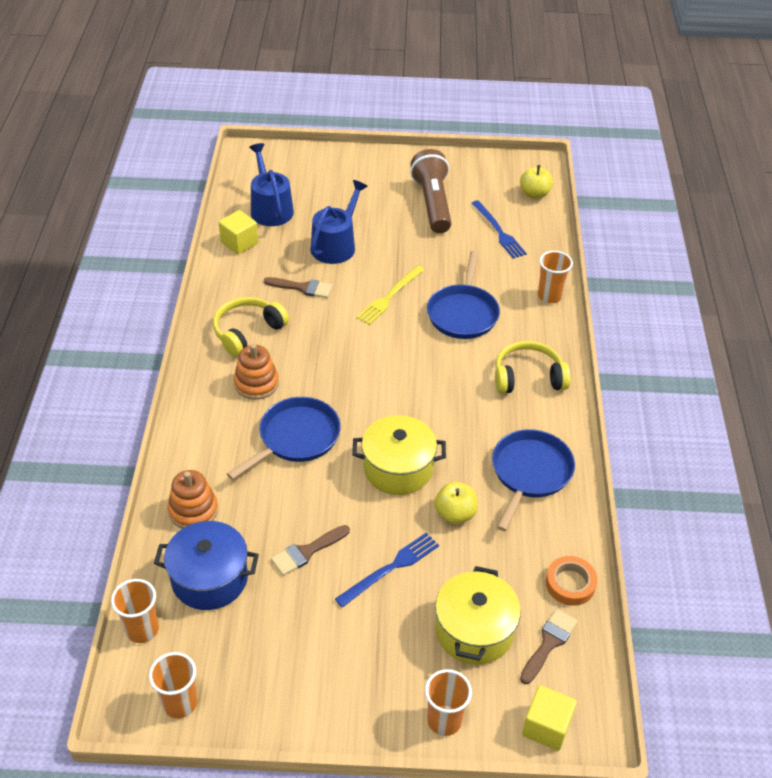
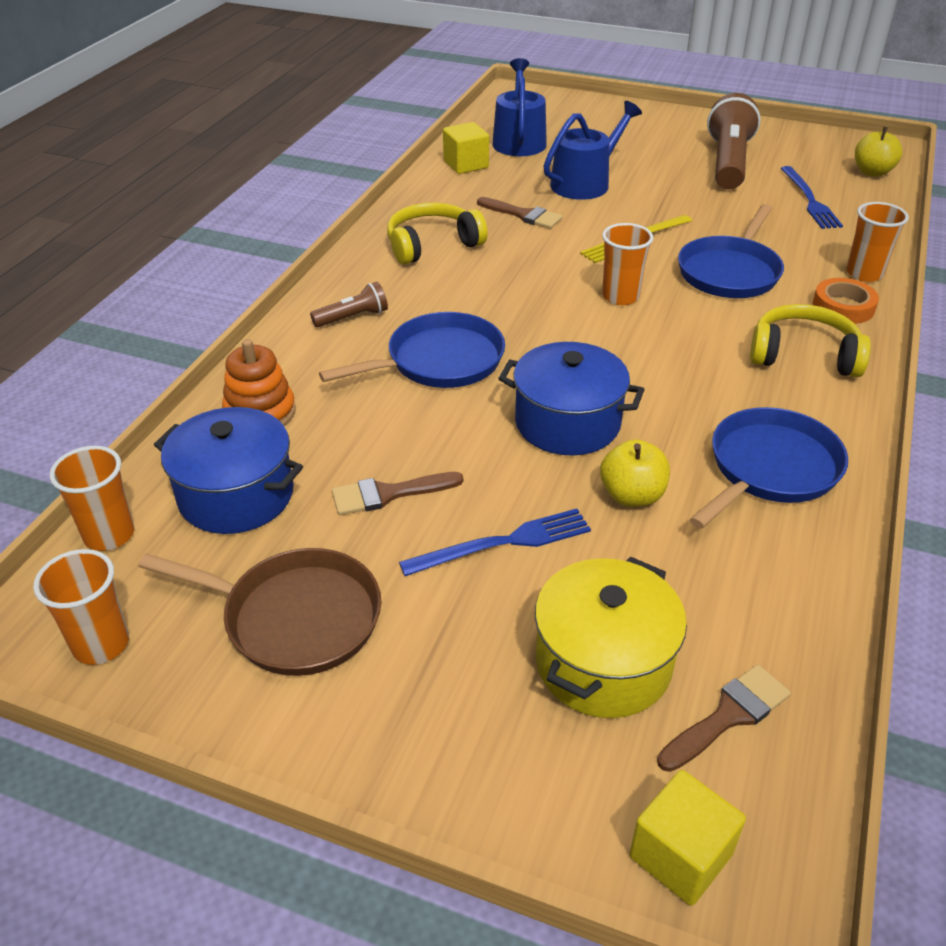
camera: 20 degrees right, 5 degrees down
orange stacking toy [234,344,279,400] -> none
yellow pot [352,415,446,495] -> blue pot [498,342,645,455]
orange cup [425,669,472,736] -> orange cup moved to [602,223,654,305]
orange tape [546,556,597,606] -> orange tape moved to [813,278,879,324]
none -> brown pan [138,548,381,676]
none -> brown flashlight [310,282,388,327]

